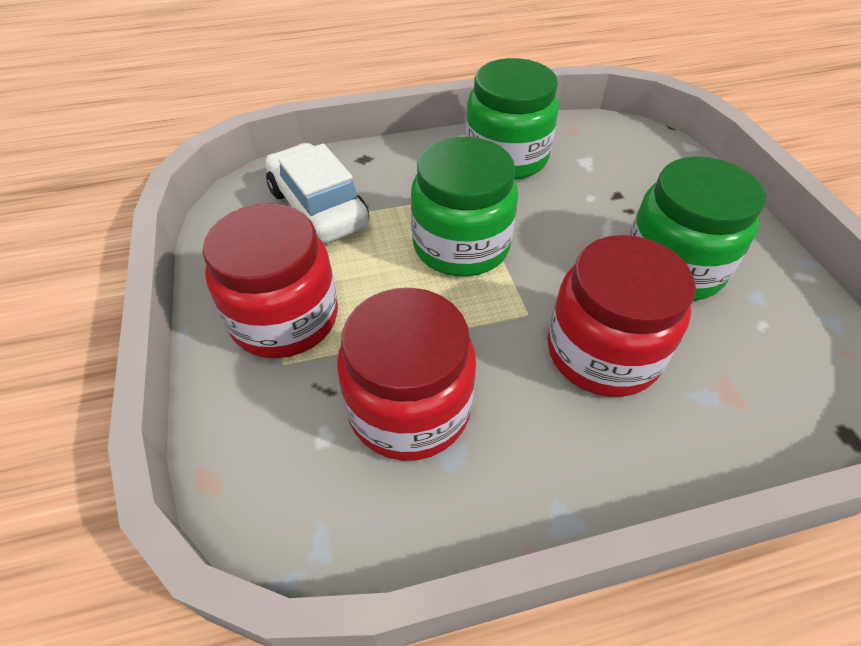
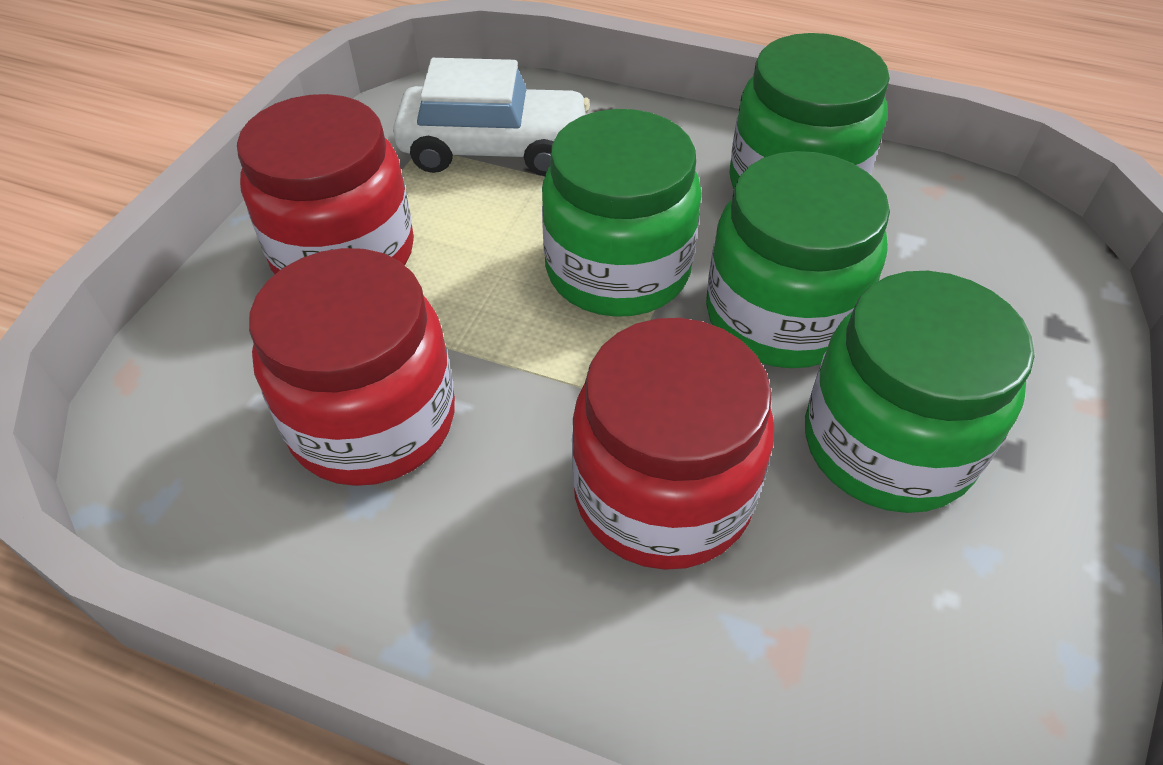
camera: 35 degrees right, 0 degrees up
white car [265,143,369,244] -> white car turned 90 degrees clockwise [393,58,590,176]
none -> green jar [706,151,890,368]

